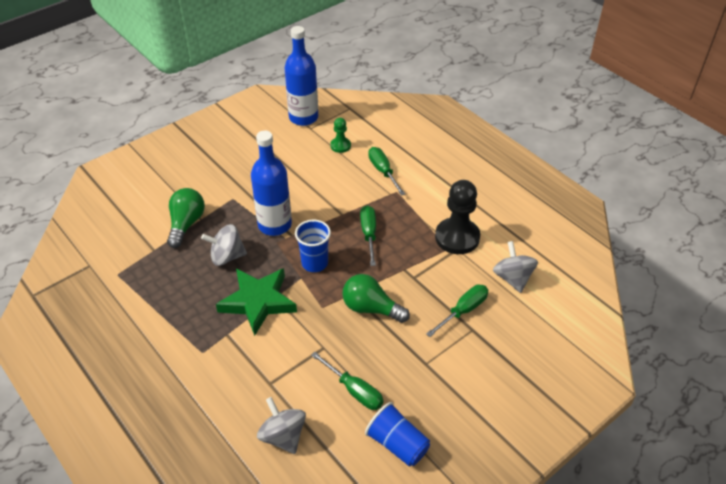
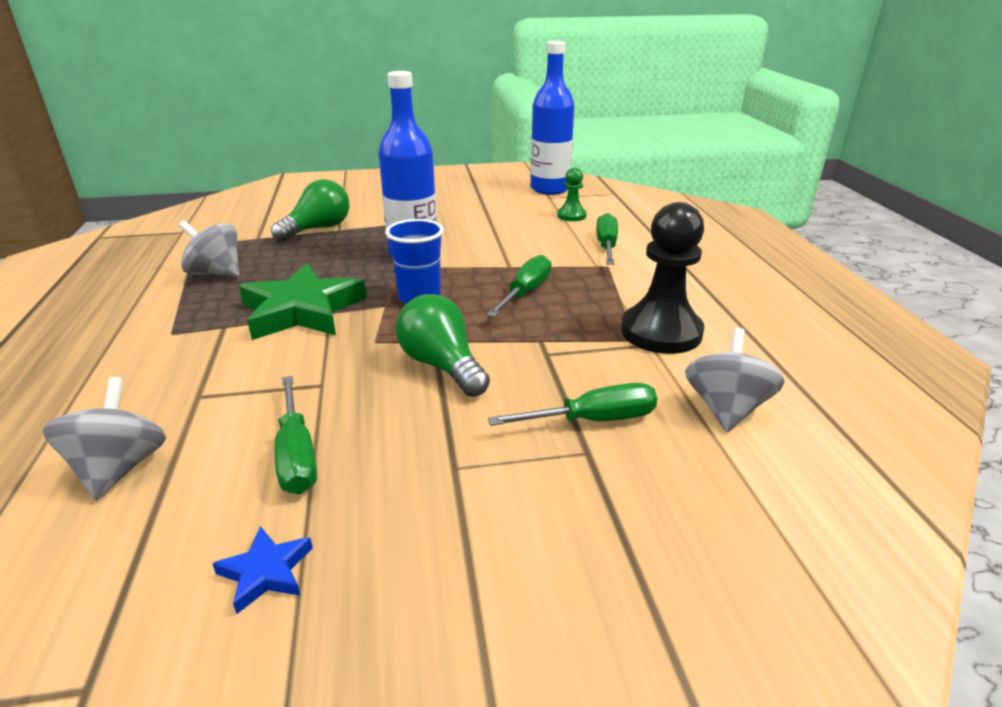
camera: 30 degrees right, 15 degrees down
grey spinning top [201,224,247,266] -> grey spinning top moved to [178,220,240,277]
blue cup [365,402,430,467] -> blue star [212,526,313,614]

